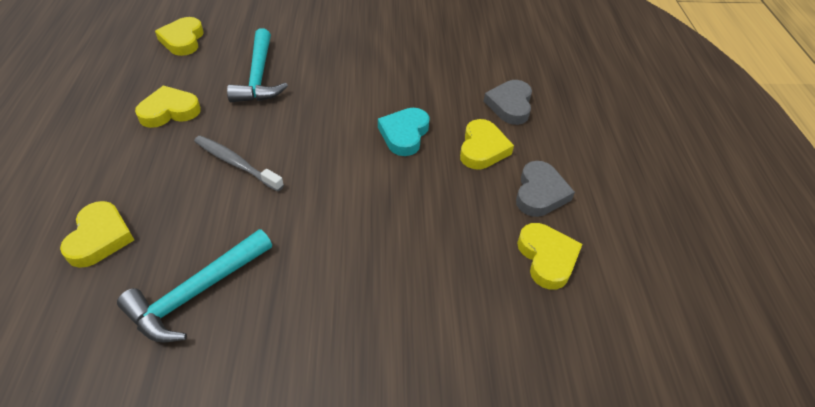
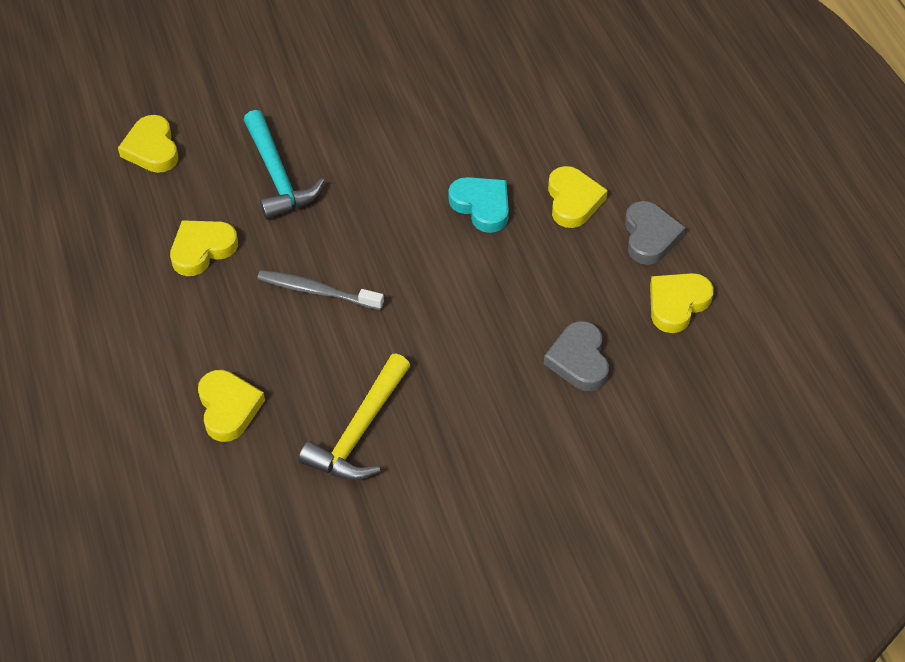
camera: 15 degrees left, 5 degrees up
turquoise hammer [117,229,272,343] -> yellow hammer [299,354,410,480]
turquoise heart [378,108,430,156] -> turquoise heart turned 135 degrees clockwise [449,177,509,233]
grey heart [483,80,532,125] -> grey heart moved to [544,321,609,391]
yellow heart [517,223,582,290] -> yellow heart turned 105 degrees counterclockwise [650,273,714,333]

